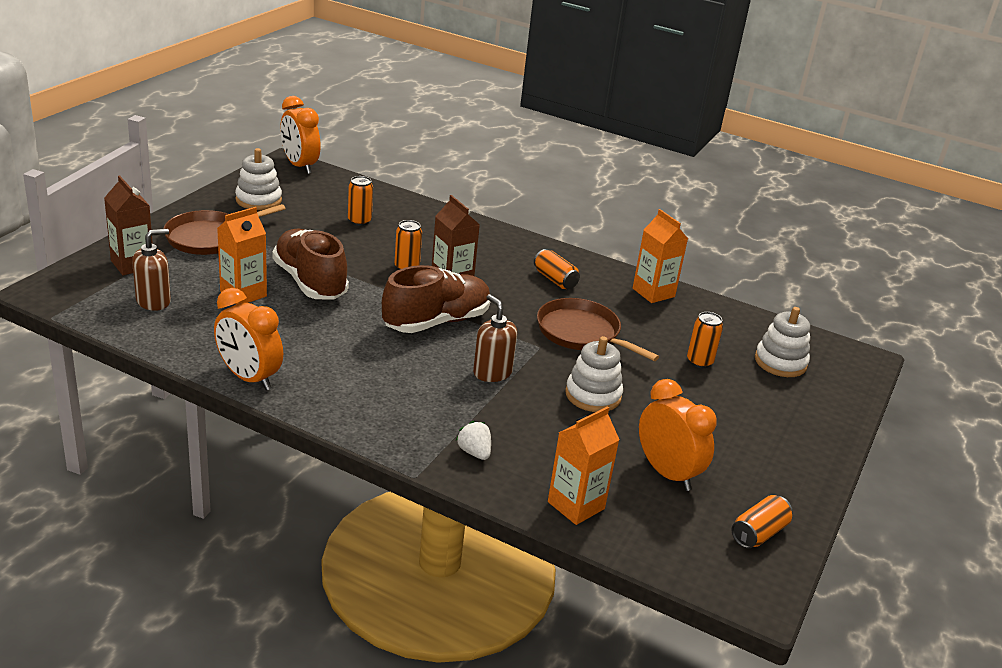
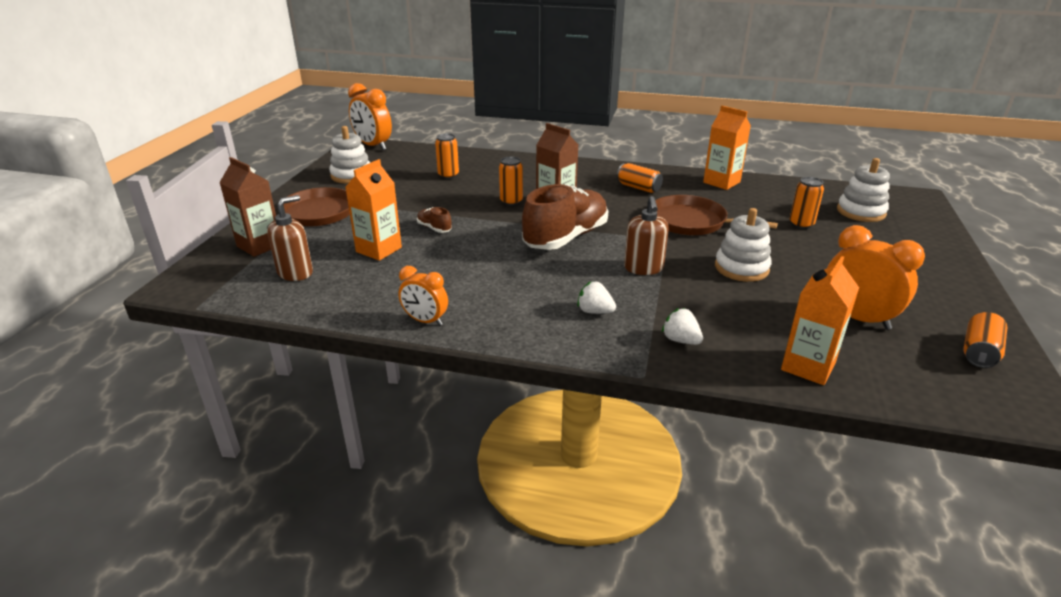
camera: 10 degrees left, 0 degrees up
orange clock [214,288,283,390] -> orange clock [398,266,448,326], size x0.62
brown shoe [272,229,349,300] -> brown shoe [417,207,452,233], size x0.42
brown soap dispenser [473,294,517,382] -> brown soap dispenser turned 135 degrees counterclockwise [624,196,669,275]
none -> white strawberry [577,281,616,314]

